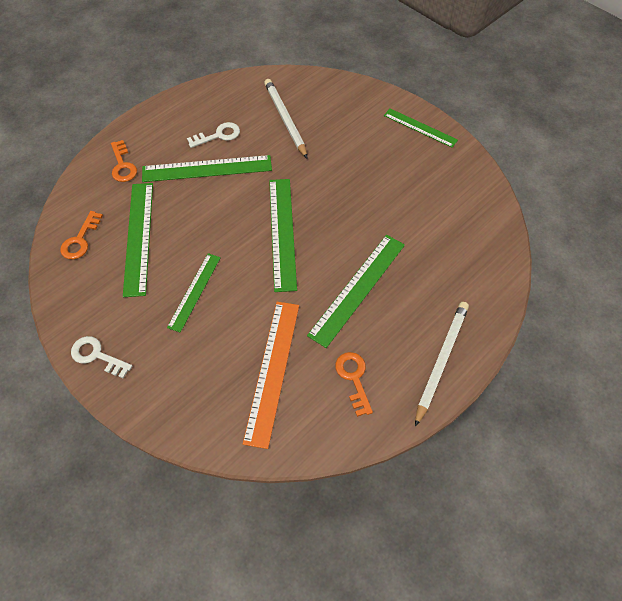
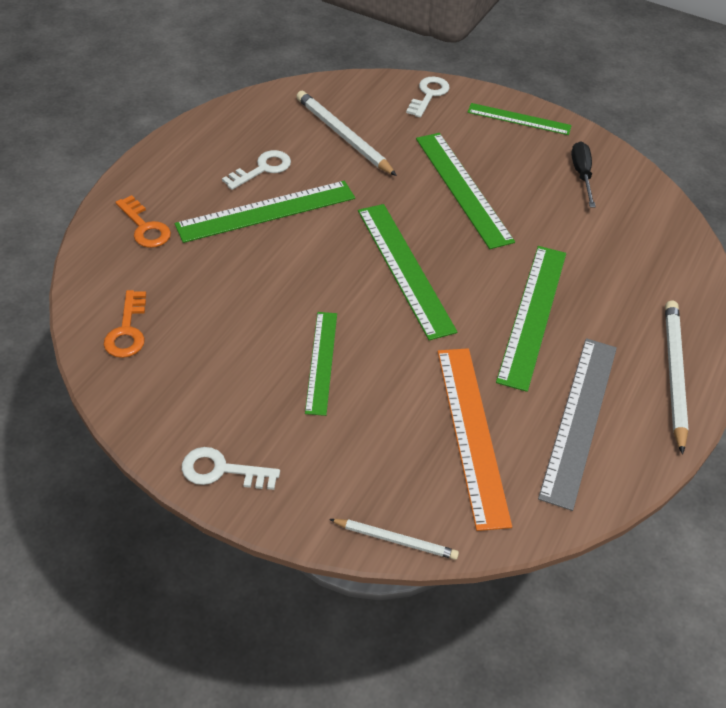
camera: 20 degrees left, 10 degrees down
green ruler [123,183,153,297] -> green ruler moved to [416,133,515,249]
orange key [335,352,373,417] -> grey ruler [538,338,617,511]
none -> white pencil [329,519,459,560]
none -> white key [406,76,450,118]
none -> black screwdriver [571,142,596,207]

